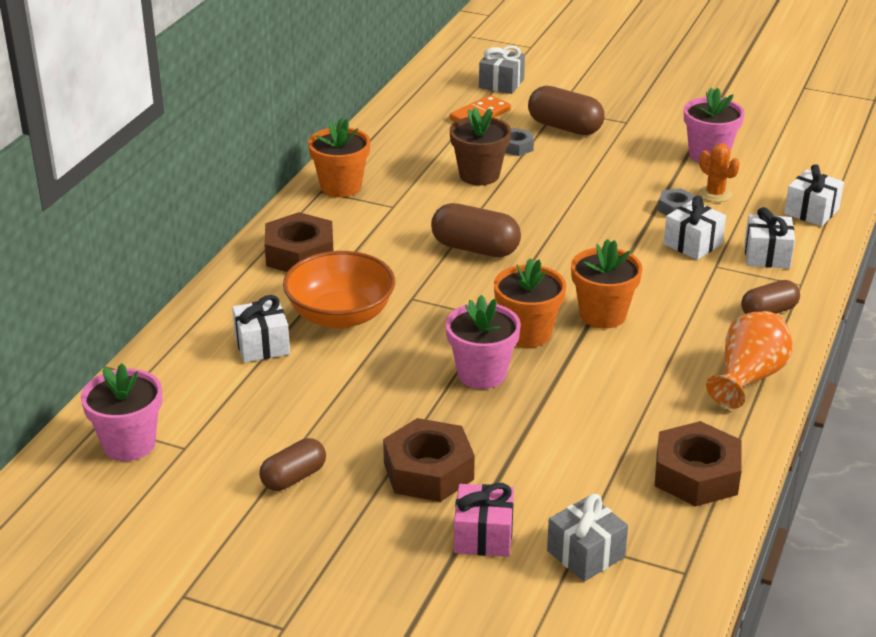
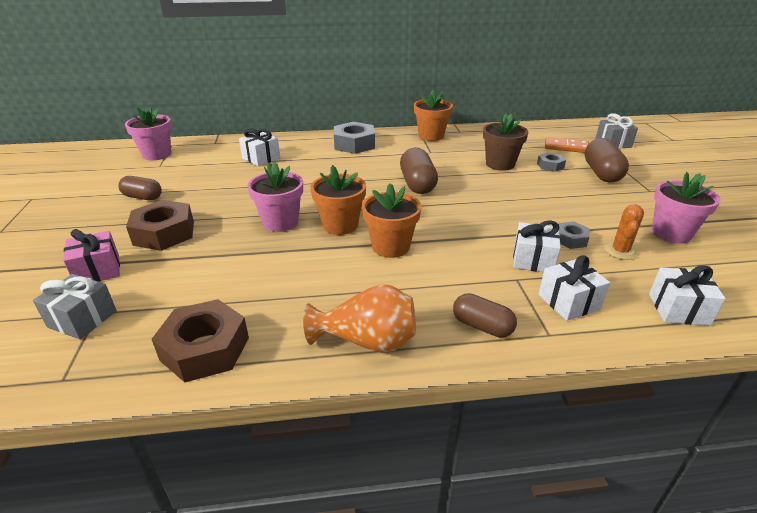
camera: 60 degrees right, 0 degrees up
brown nut [264,212,333,272] -> grey nut [334,122,375,154]
orange bowl [283,251,395,329] -> none

